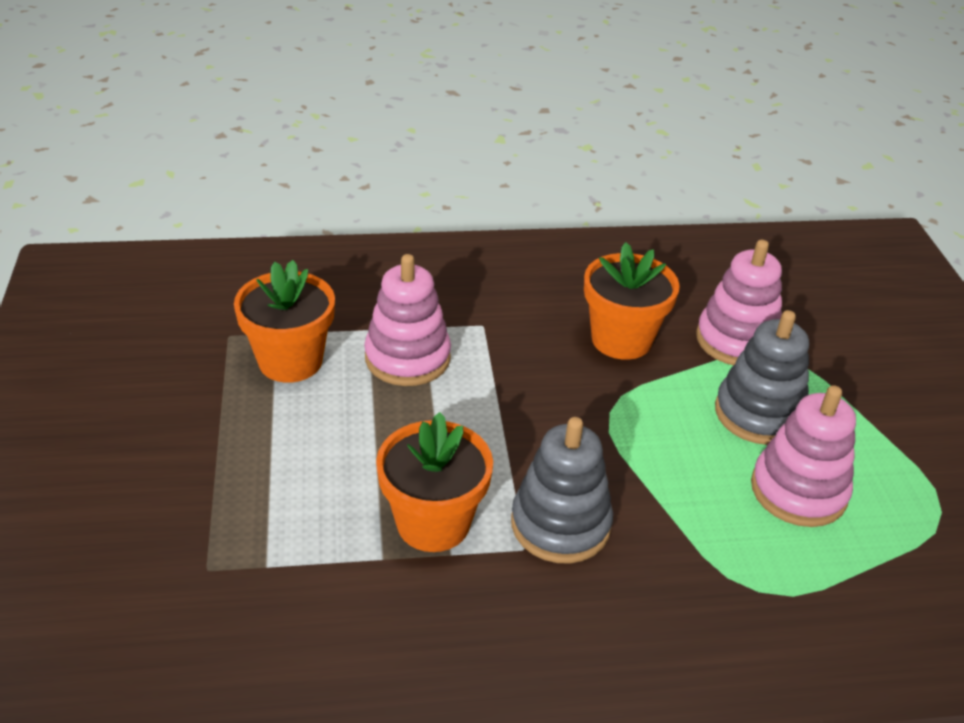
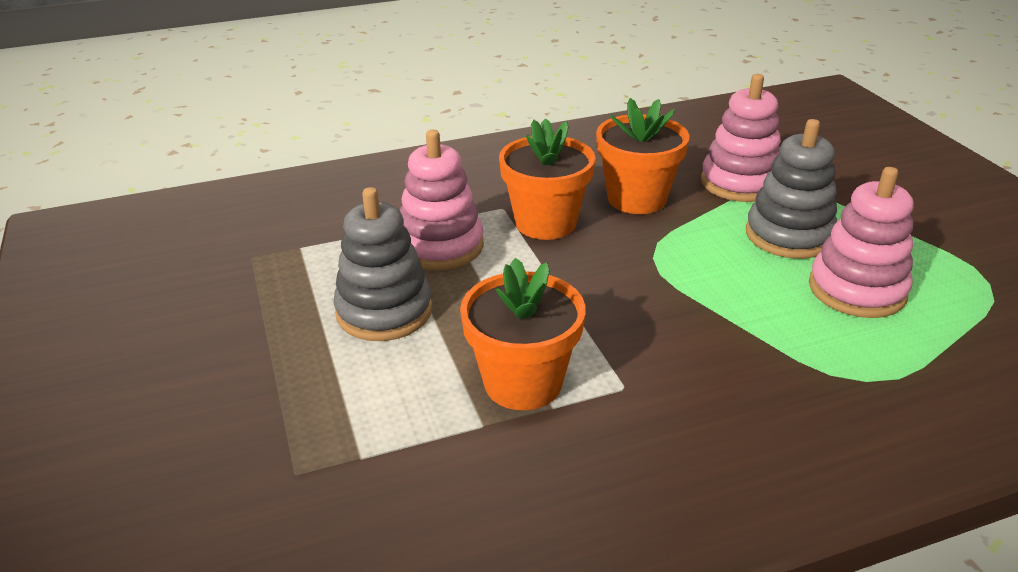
camera: 10 degrees left, 5 degrees down
orange flower pot [234,260,335,383] -> orange flower pot moved to [499,118,596,240]
grey stacking toy [511,417,613,564] -> grey stacking toy moved to [333,187,433,341]

